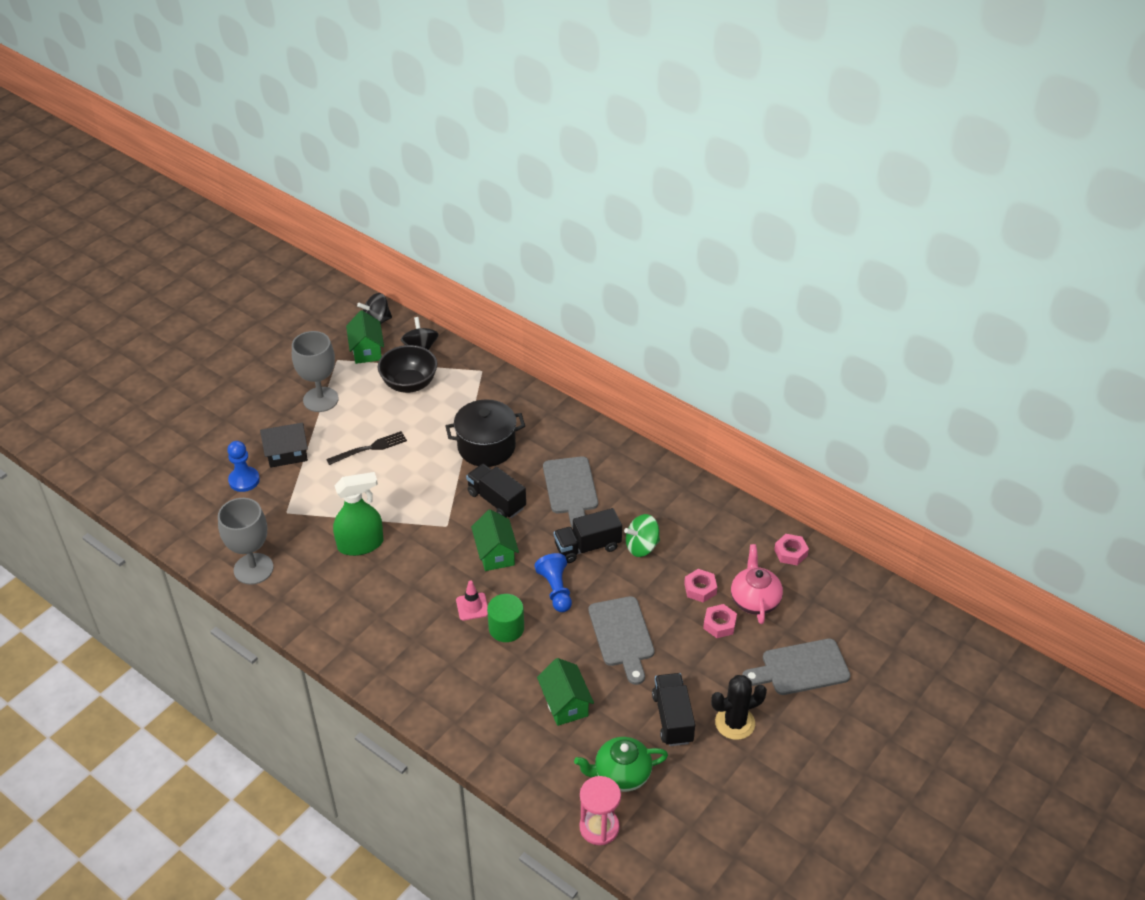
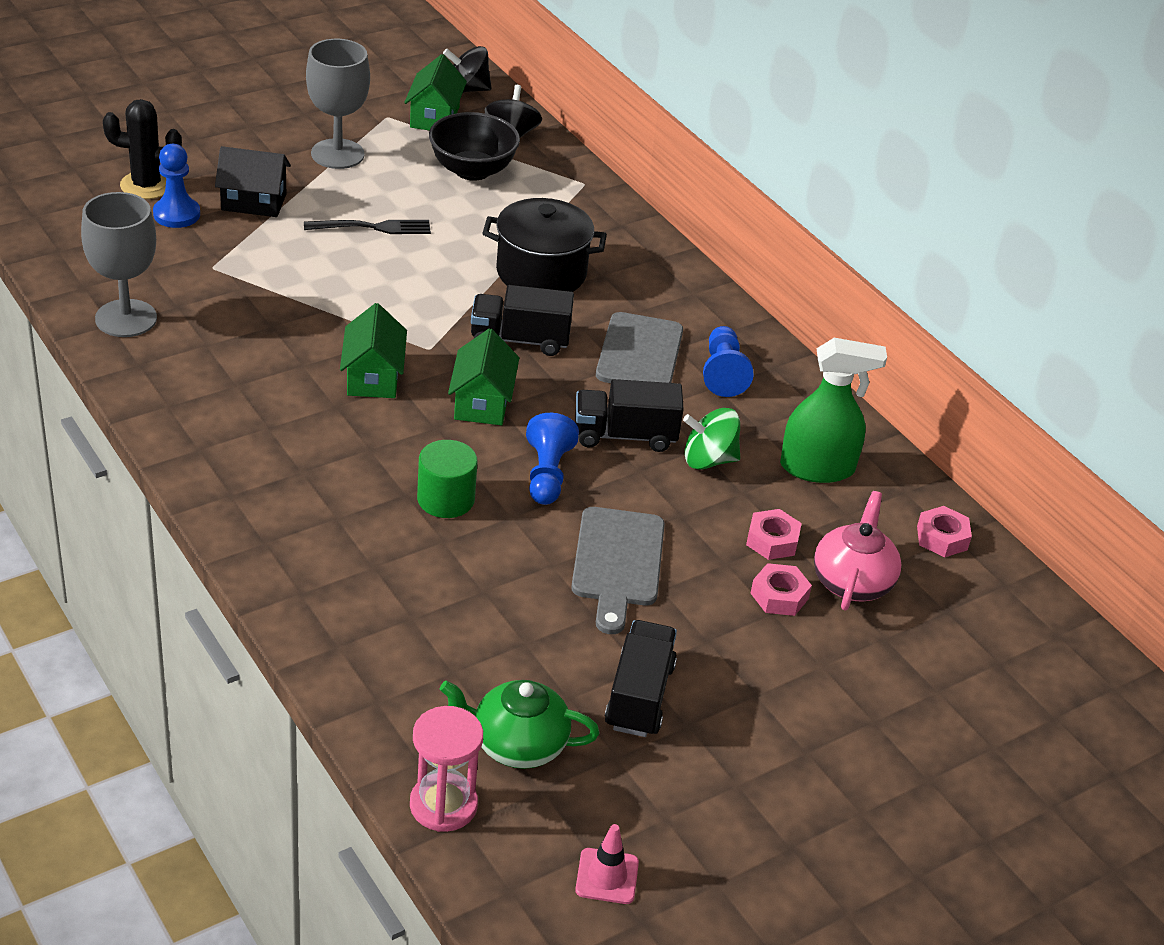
camera: 15 degrees right, 5 degrees down
green spray bottle [333,472,384,556] -> green spray bottle moved to [780,338,887,483]
pink traffic cone [456,580,488,620] -> pink traffic cone moved to [575,824,639,904]
black truck [466,464,526,518] -> black truck turned 60 degrees counterclockwise [471,285,574,356]
green house [537,658,594,726] -> green house moved to [340,303,407,398]
black cactus [711,675,767,740] -> black cactus moved to [103,99,182,199]
grey cutting board [742,639,851,695] -> none
none -> blue pawn [703,326,754,397]

